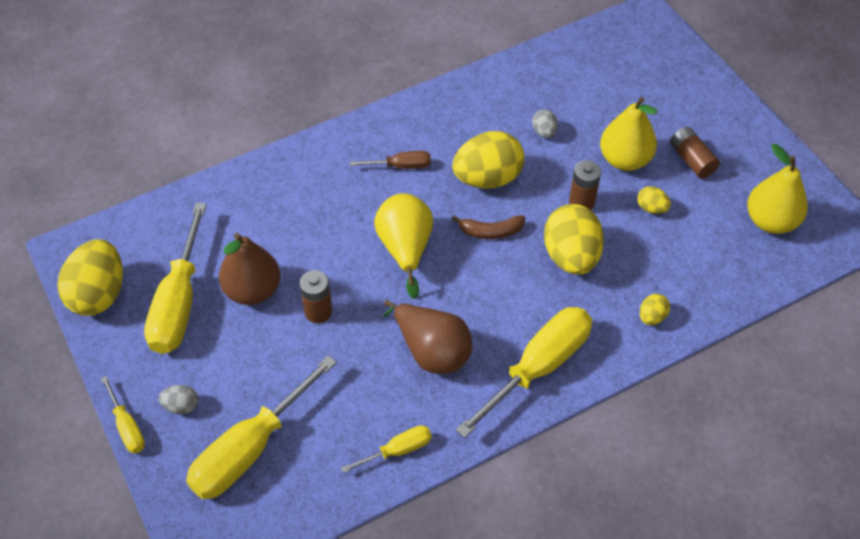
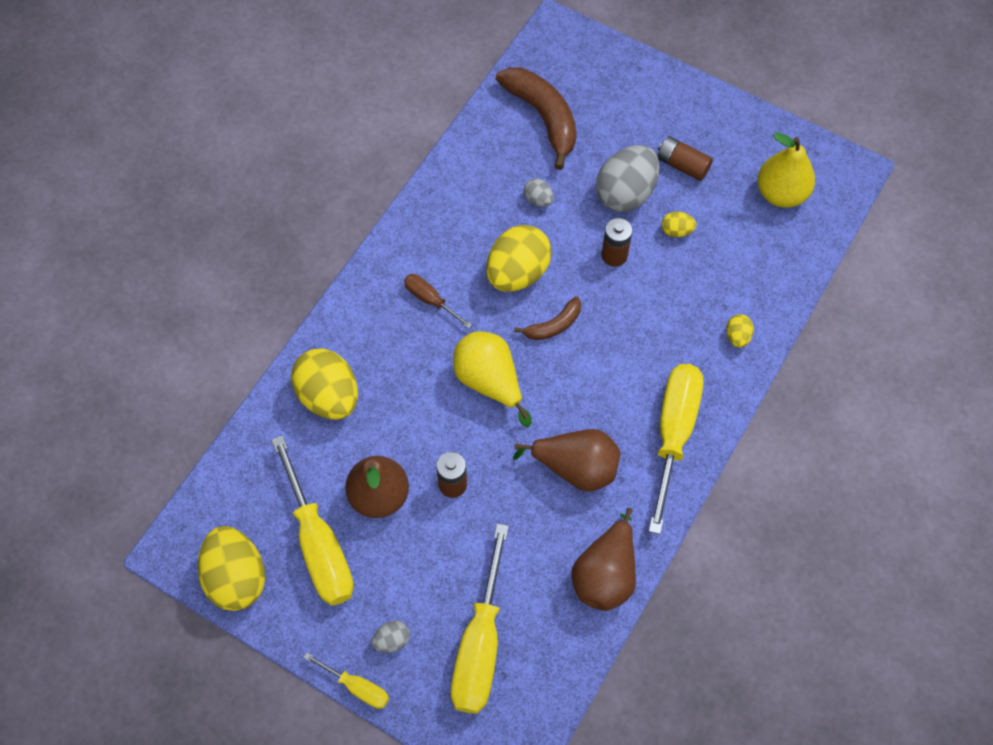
camera: 30 degrees left, 10 degrees up
yellow screwdriver [341,425,432,473] -> brown pear [572,508,636,611]
brown screwdriver [350,151,431,169] -> brown screwdriver turned 105 degrees counterclockwise [404,274,472,329]
yellow egg [544,204,604,275] -> yellow egg moved to [291,349,358,420]
yellow pear [600,97,658,171] -> grey egg [596,145,660,212]
none -> brown banana [496,67,577,170]

